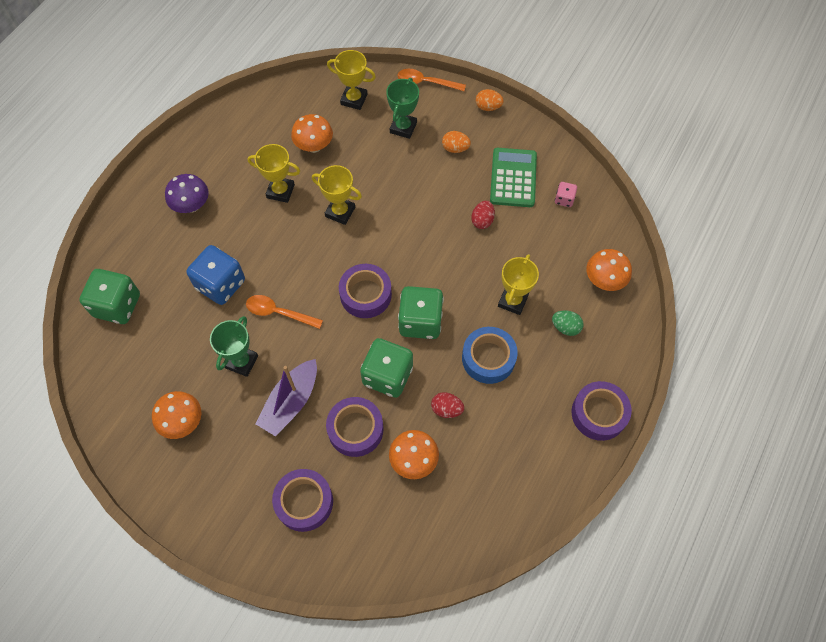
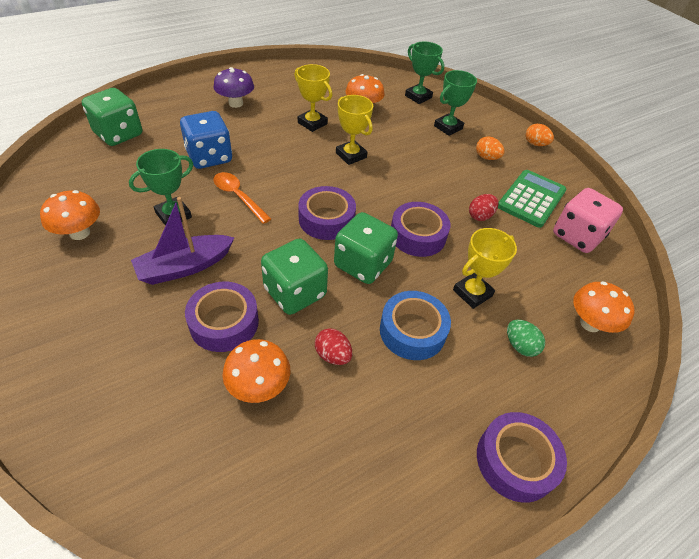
camera: 25 degrees right, 15 degrees down
purple tape [272,469,333,532] -> purple tape moved to [391,202,450,257]
yellow trophy [327,50,376,110] -> green trophy [405,41,444,104]
orange spoon [398,69,466,91] -> none
pink dice [555,182,577,207] -> pink dice [553,188,623,253], size x2.09

